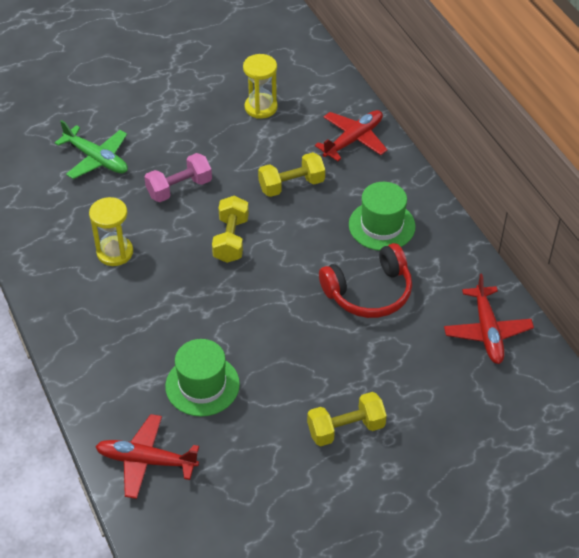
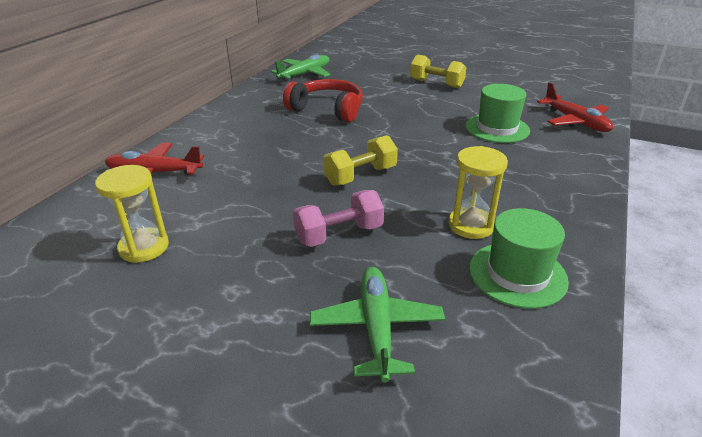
camera: 130 degrees left, 15 degrees down
pink dumbbell [144,153,212,202] -> pink dumbbell turned 45 degrees counterclockwise [293,190,384,247]
yellow dumbbell [258,152,325,197] -> none
green hat [349,182,416,251] -> green hat moved to [469,208,569,309]
red plane [444,274,534,364] -> green plane [271,54,330,81]

